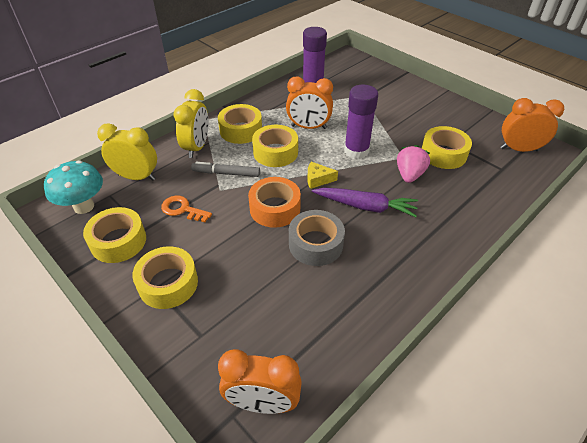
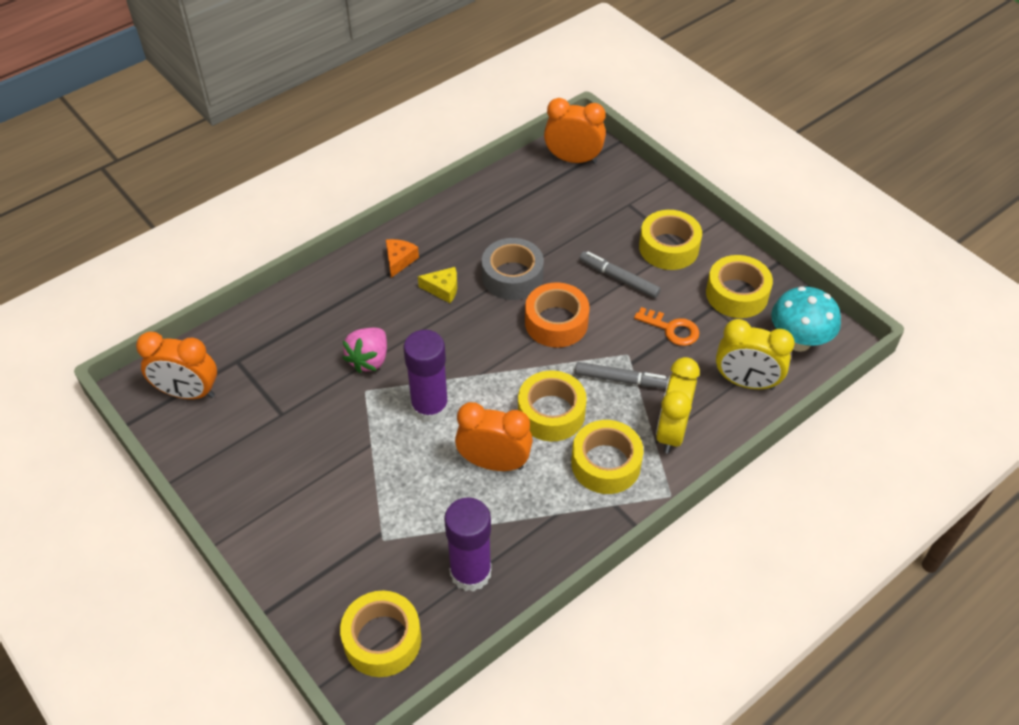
camera: 175 degrees left, 5 degrees up
yellow cheese [307,162,338,189] -> yellow cheese moved to [418,267,457,303]
purple carrot [312,188,418,217] -> none
yellow tape [422,126,472,169] -> yellow tape moved to [340,591,421,677]
none -> orange cheese [386,239,419,278]
none -> grey marker [579,251,661,298]

